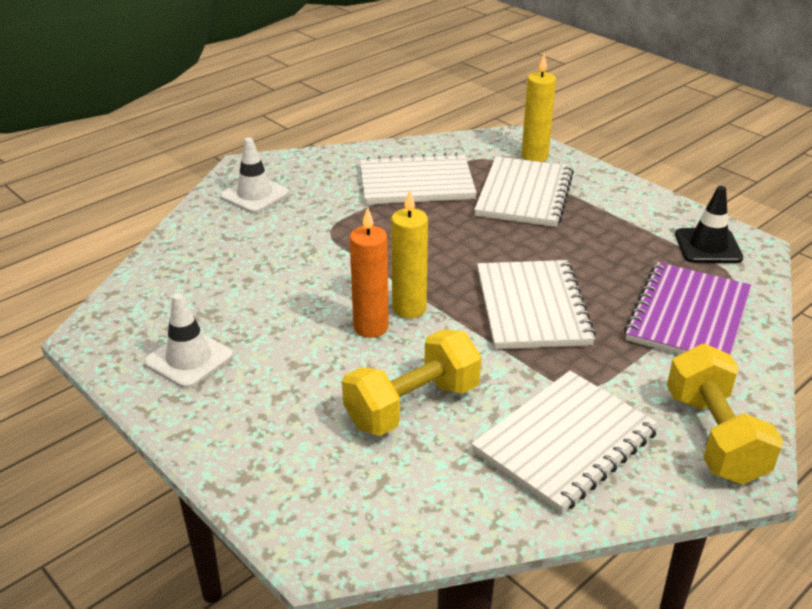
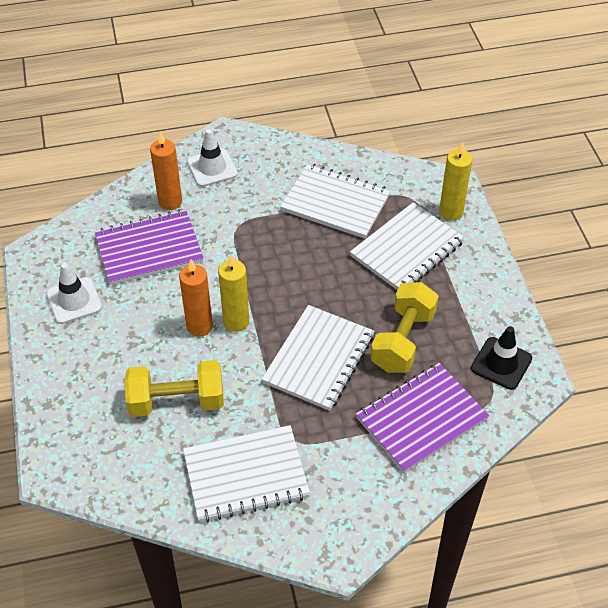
camera: 30 degrees right, 15 degrees up
yellow dumbbell [667,344,783,485] -> yellow dumbbell moved to [370,282,439,373]
none -> purple notebook [94,210,204,285]
none -> orange candle [150,131,182,210]

